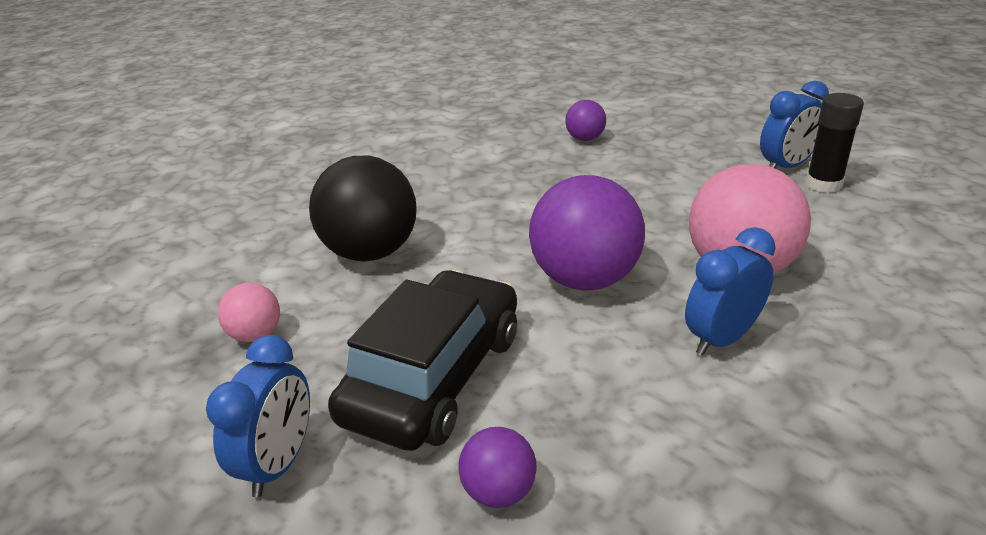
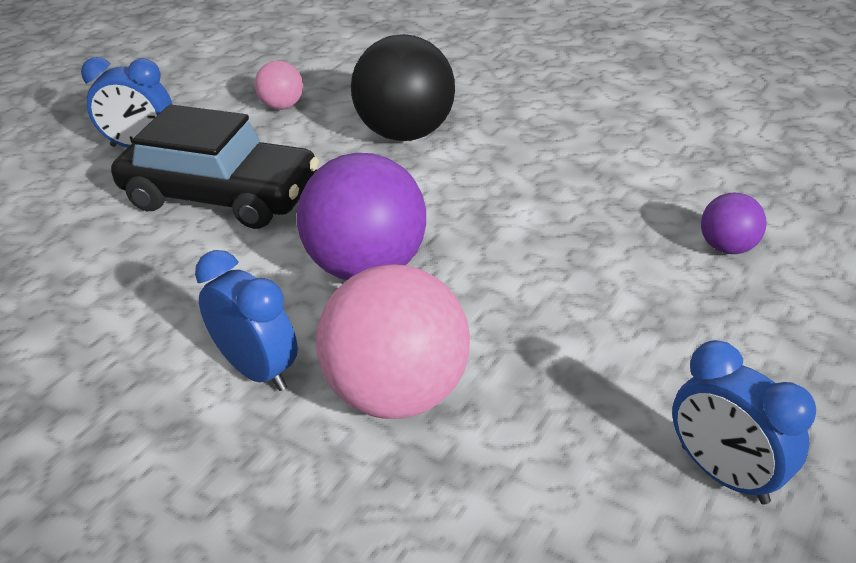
camera: 80 degrees right, 5 degrees up
purple ball [458,427,537,508] -> none
black glue stick [806,93,864,193] -> none

